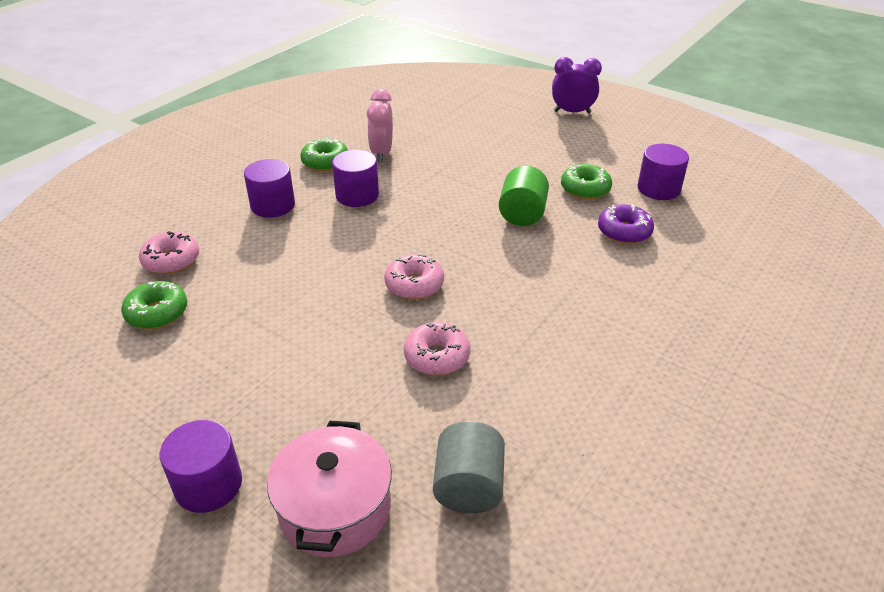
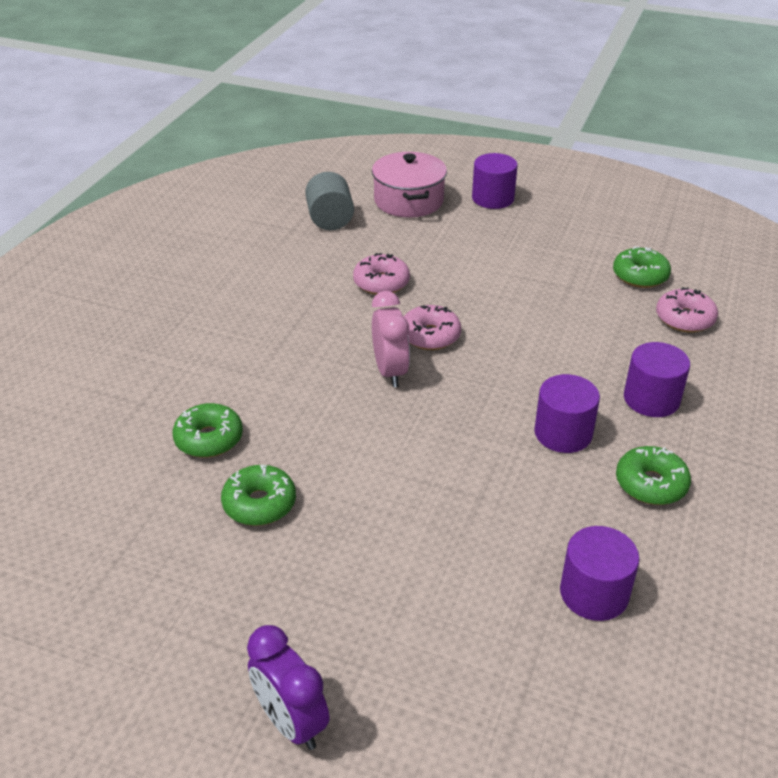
camera: 165 degrees right, 0 degrees up
pink clock [367,89,393,162] -> pink clock moved to [372,291,410,387]
green cylinder [499,166,549,226] -> none
purple clock [552,57,602,113] -> purple clock turned 60 degrees clockwise [247,625,330,750]
purple donut [598,204,654,244] -> green donut [172,403,243,458]
purple cylinder [637,144,689,200] -> purple cylinder moved to [560,526,640,621]

